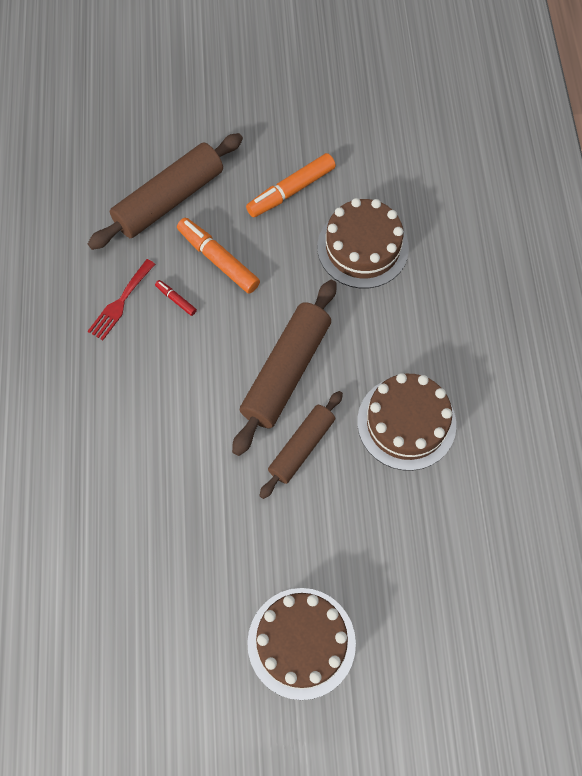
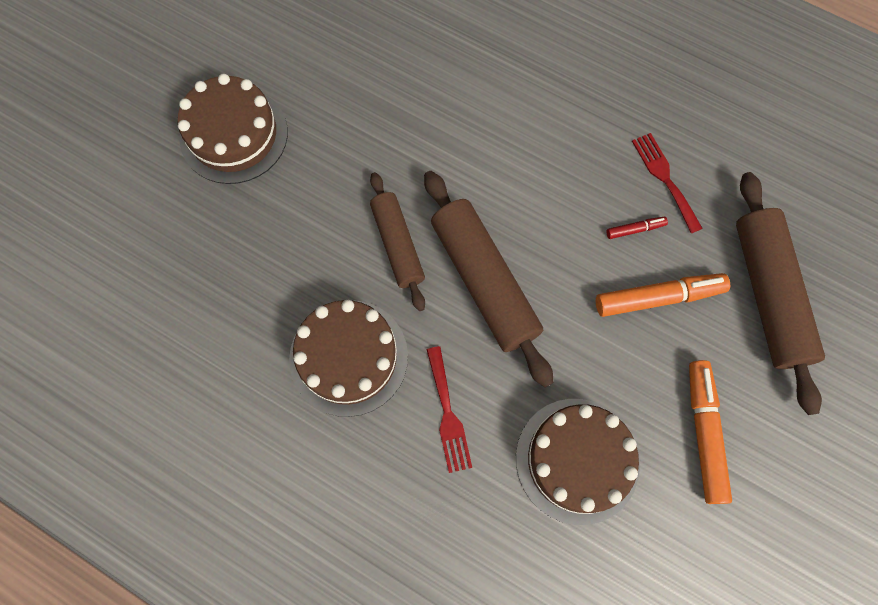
camera: 125 degrees right, 5 degrees up
none -> red fork [426,346,472,473]

